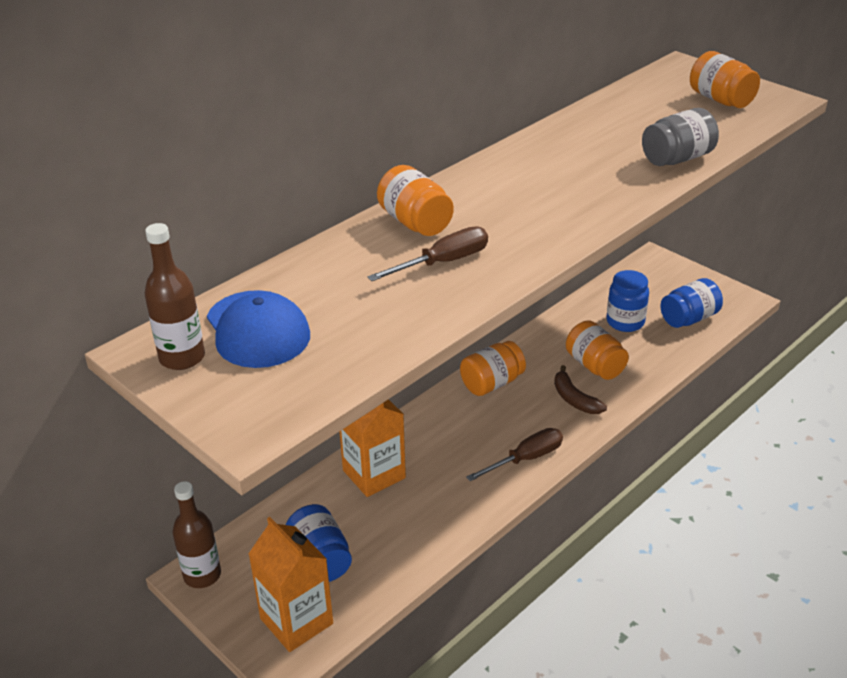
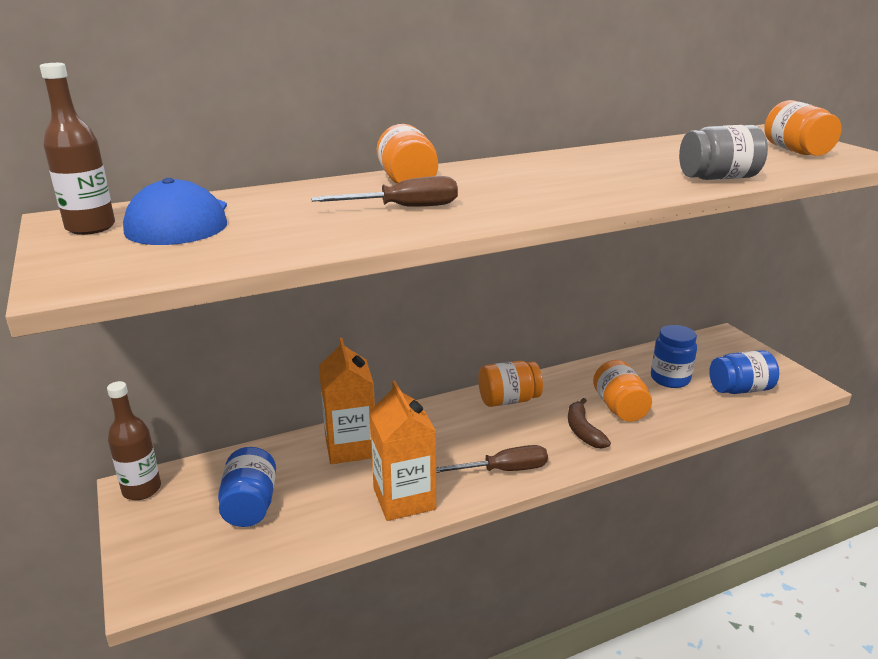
camera: 20 degrees right, 10 degrees down
orange carton [249,517,333,652] -> orange carton moved to [369,381,436,521]

